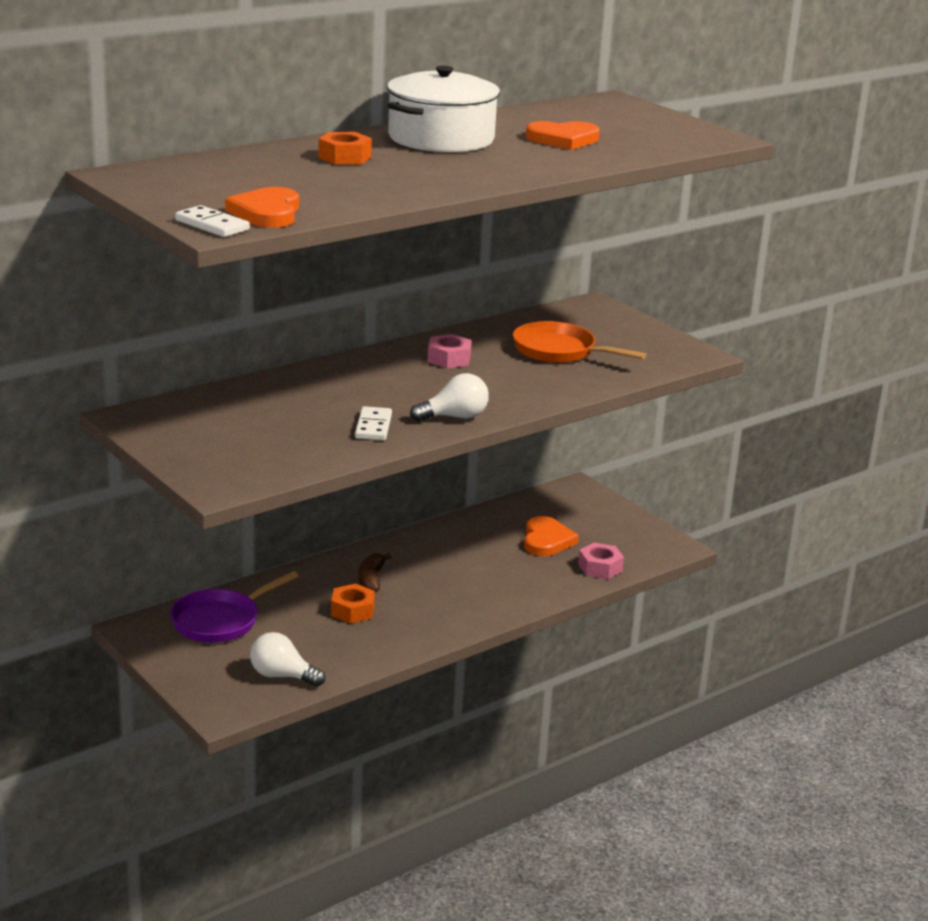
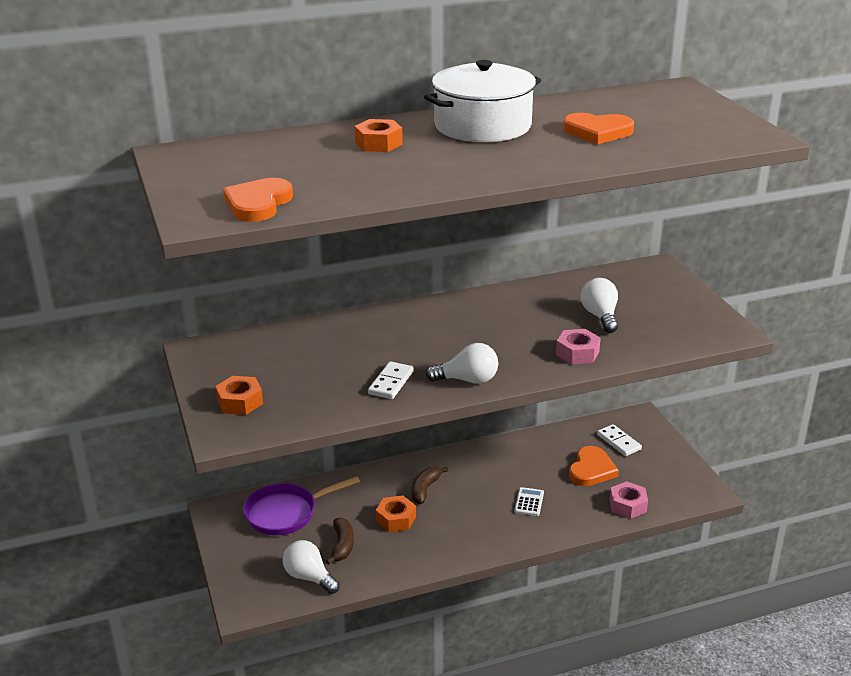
camera: 20 degrees right, 5 degrees up
white domino [175,205,250,237] -> white domino moved to [597,424,642,456]
pink nut [428,334,471,368] -> pink nut moved to [556,329,601,364]
orange pan [513,321,647,363] -> white light bulb [581,278,618,333]
none -> orange nut [215,376,263,415]
none -> brown banana [326,518,354,565]
none -> white calculator [514,487,544,516]

